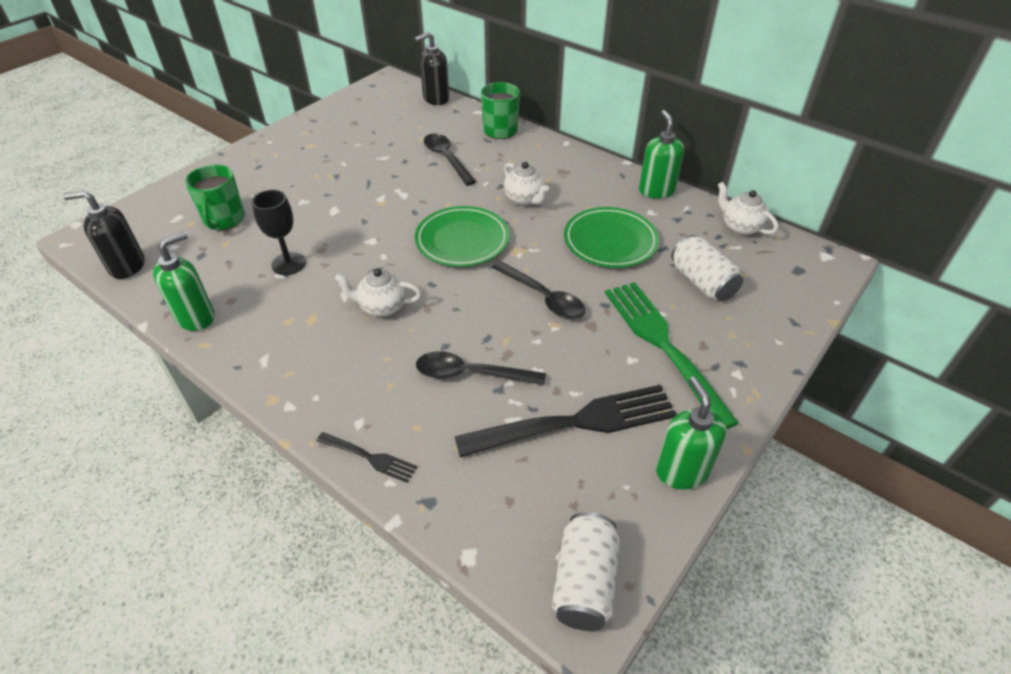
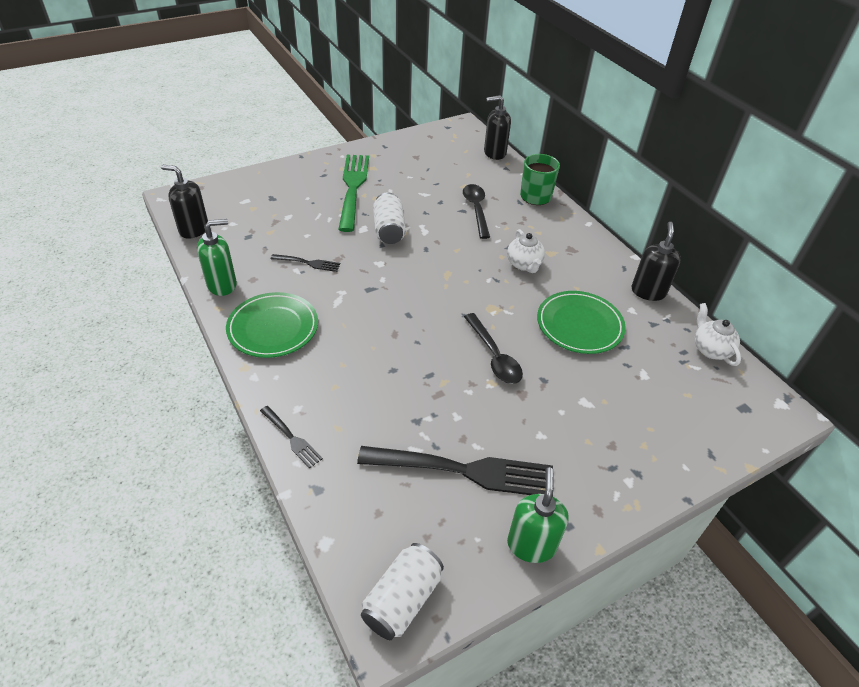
camera: 20 degrees right, 0 degrees up
green mug [185,165,245,230] -> none
black goblet [252,190,306,275] -> black fork [271,254,340,272]
white teapot [335,268,422,316] -> none
green plate [415,206,509,267] -> green plate moved to [226,292,318,358]
black spoon [416,351,546,385] -> none
green fork [605,282,739,429] -> green fork moved to [338,155,369,232]
green soap dispenser [639,110,684,199] -> black soap dispenser [632,222,681,301]
white can [671,235,743,301] -> white can moved to [373,193,406,244]

